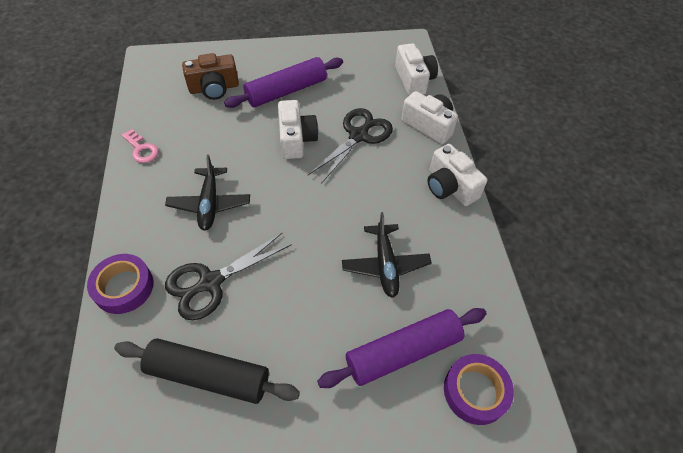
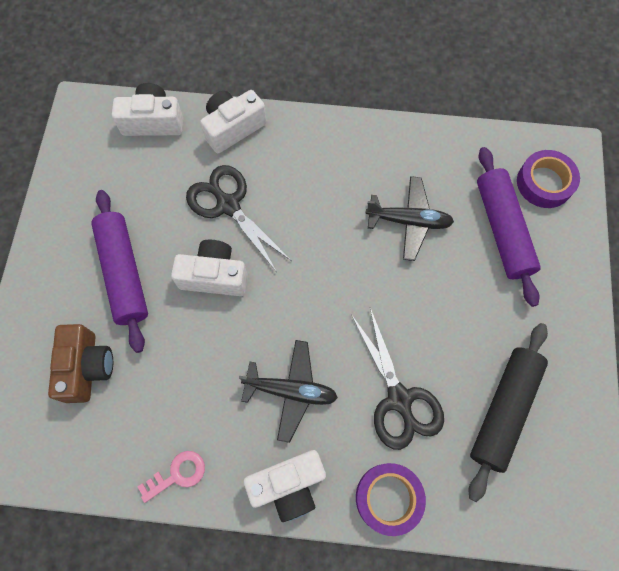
camera: 75 degrees left, 15 degrees up
white camera [427,144,487,206] -> white camera moved to [244,450,326,522]

